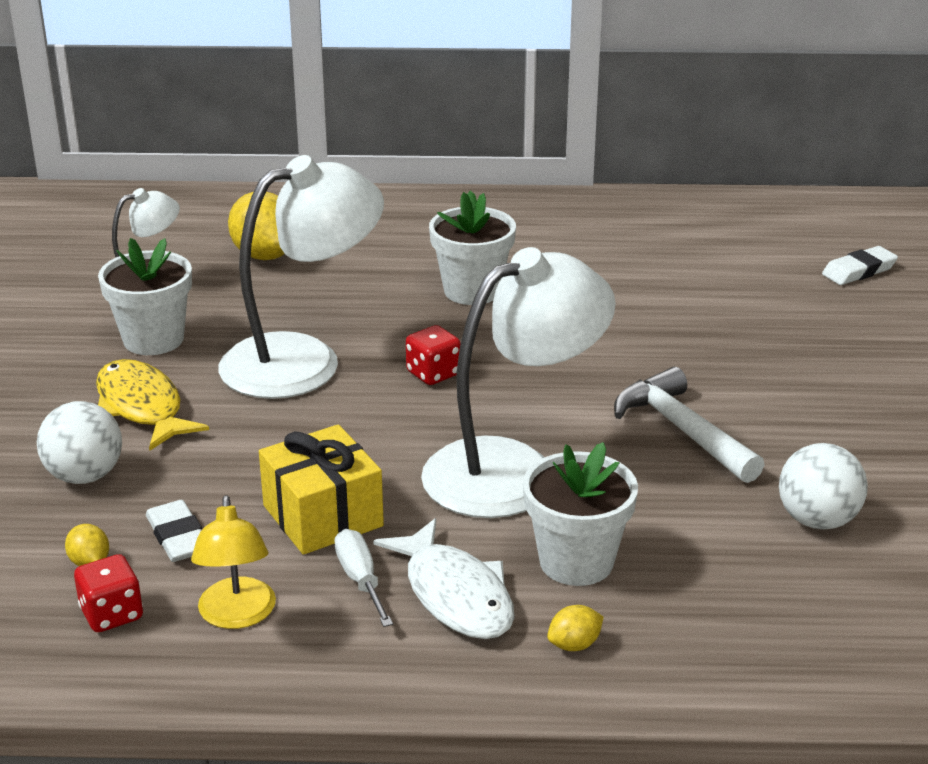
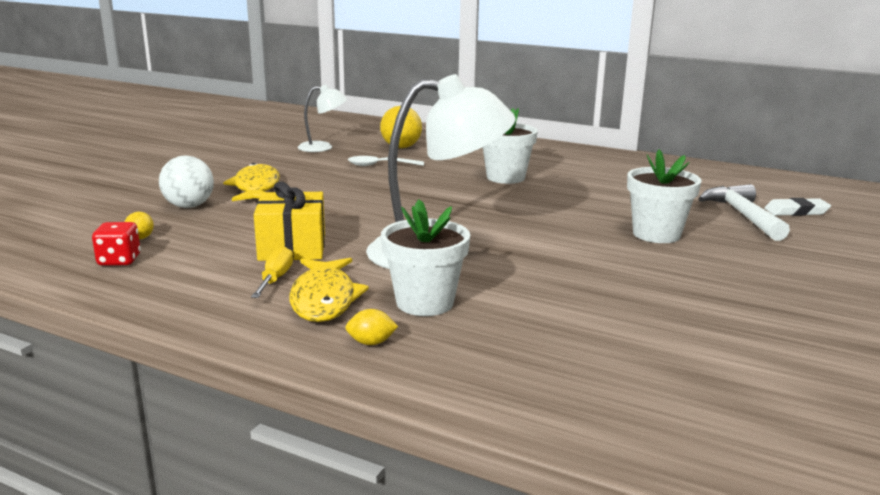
camera: 25 degrees right, 10 degrees down
white flower pot [98,238,192,355] -> white flower pot moved to [627,149,702,243]
white eraser [146,500,202,562] -> none
yellow lamp [191,495,276,629] -> none
white lamp [219,155,384,399] -> none
white screwdriver [334,529,393,627] -> yellow screwdriver [251,246,293,298]
white fish [373,518,515,639] -> yellow fish [290,258,369,322]
red dice [406,325,461,385] -> none
white hammer [614,367,765,483] -> white hammer moved to [698,184,790,241]
white ball [779,443,868,529] -> none
none -> white spoon [348,156,424,166]

